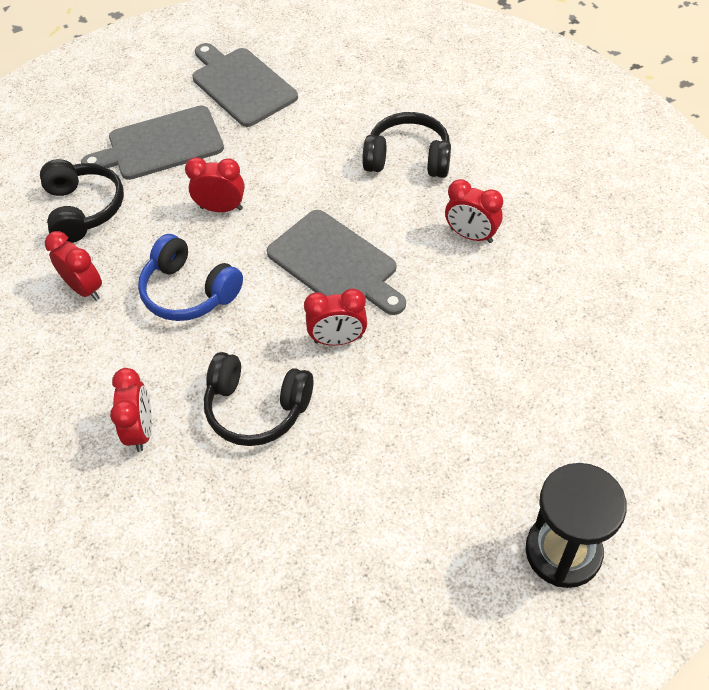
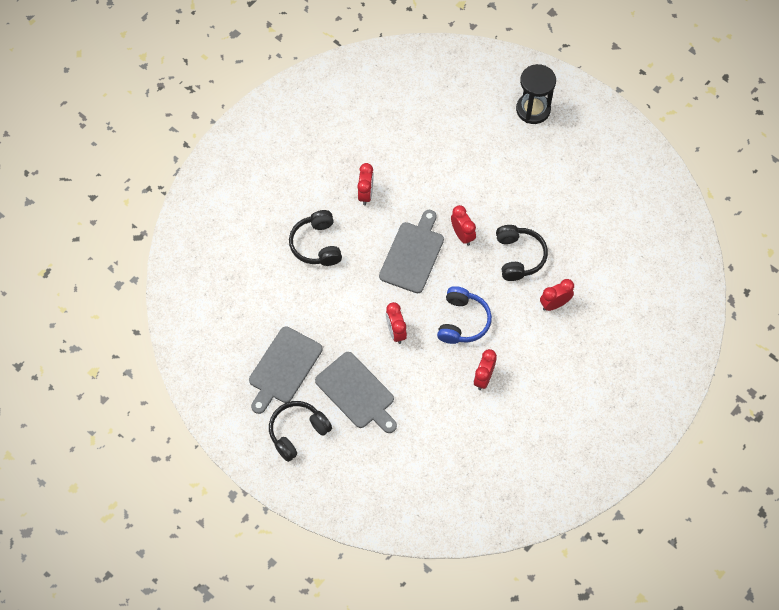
camera: 115 degrees left, 10 degrees up
black headphones [40,159,124,243] -> black headphones moved to [269,401,332,462]

